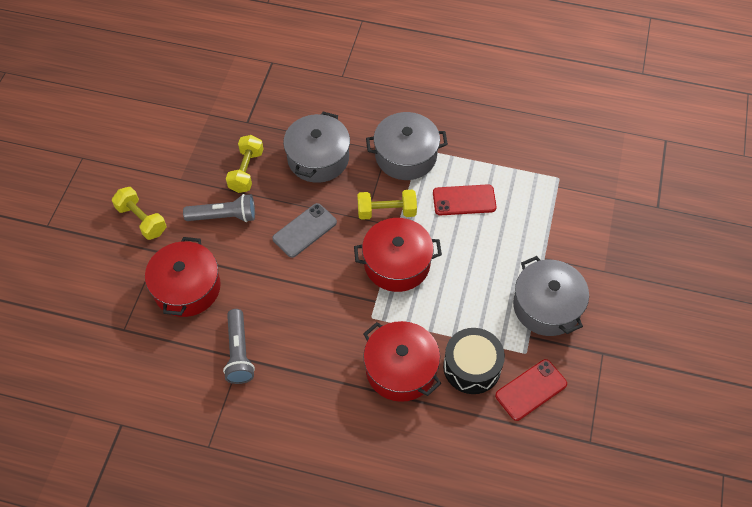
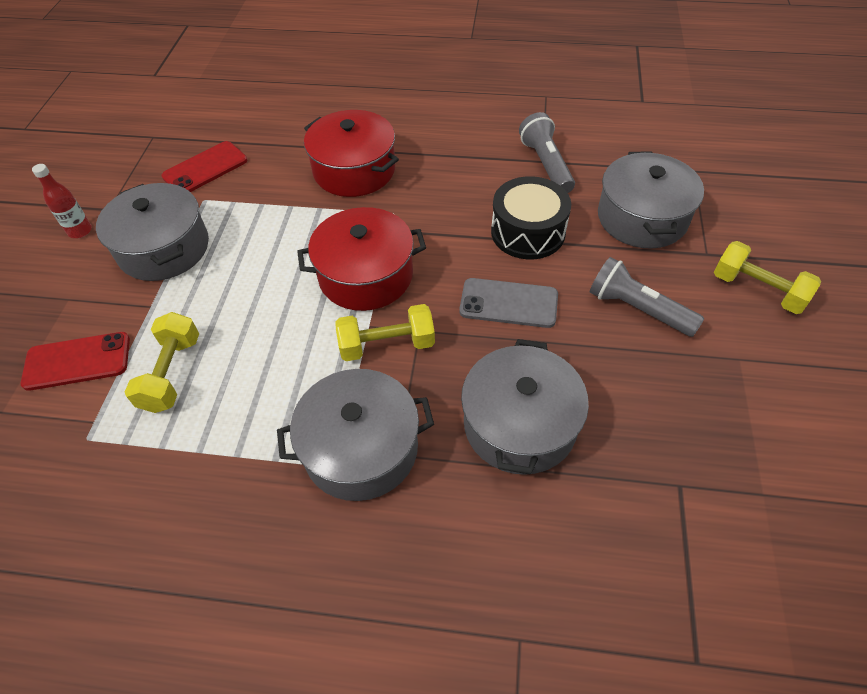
camera: 175 degrees right, 5 degrees down
red pot [145,237,221,317] -> grey pot [598,151,704,249]
grey flashlight [183,194,255,222] -> grey flashlight turned 45 degrees clockwise [590,257,704,337]
yellow dumbbell [226,135,263,193] -> yellow dumbbell moved to [125,312,199,413]
grey phone [272,203,337,258] -> grey phone turned 60 degrees clockwise [459,278,558,328]
red phone [433,184,497,215] -> red phone moved to [21,332,130,391]
black drum [443,328,505,394] -> black drum moved to [491,176,571,259]
none -> red bottle [32,164,92,238]

